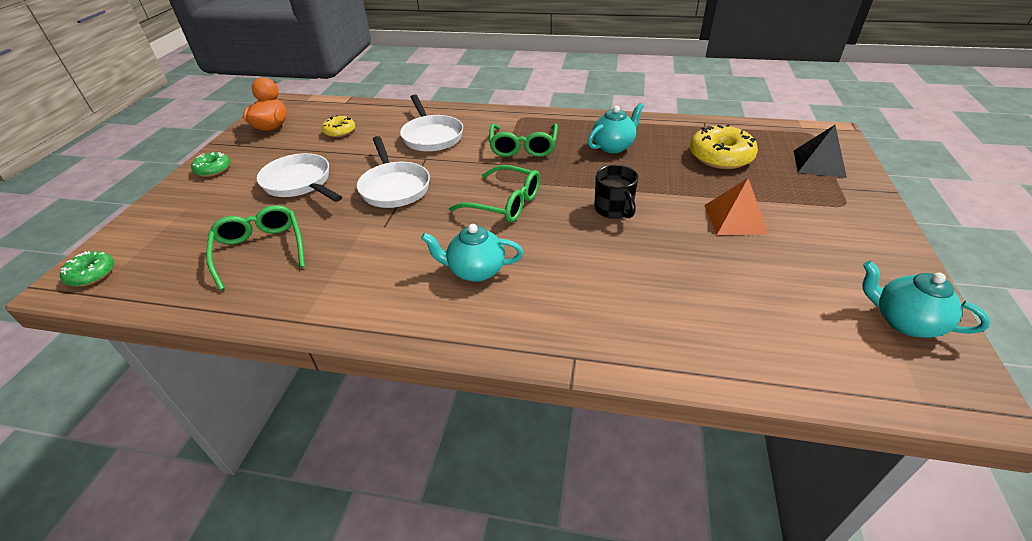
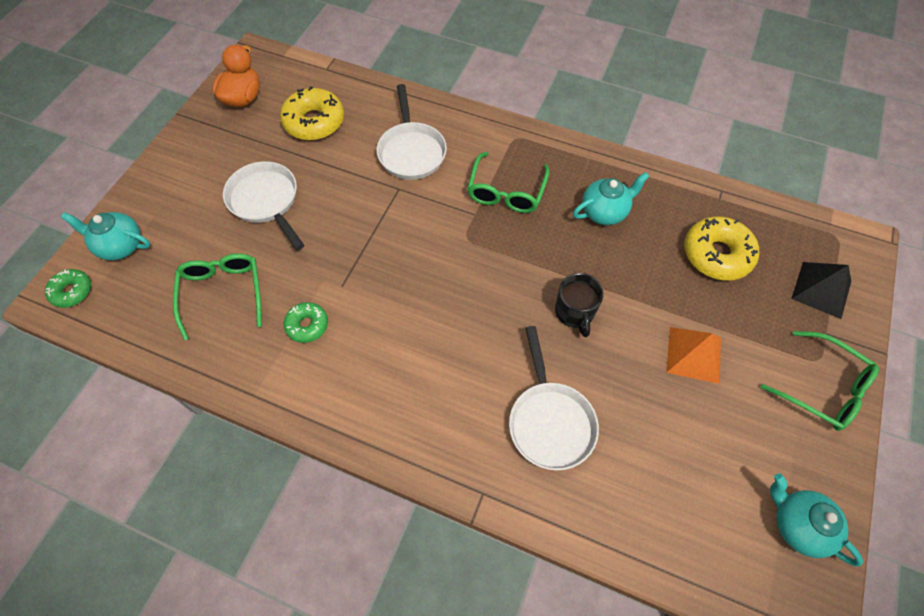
camera: 10 degrees right, 20 degrees up
green donut [191,152,231,177] -> green donut moved to [284,302,328,343]
yellow donut [322,115,355,137] -> yellow donut [280,86,344,140], size x1.74
white pan [357,136,430,208] -> white pan moved to [509,326,599,470]
turquoise teapot [421,224,523,282] -> turquoise teapot moved to [61,212,151,261]
green glasses [449,165,540,222] -> green glasses moved to [761,331,879,431]

